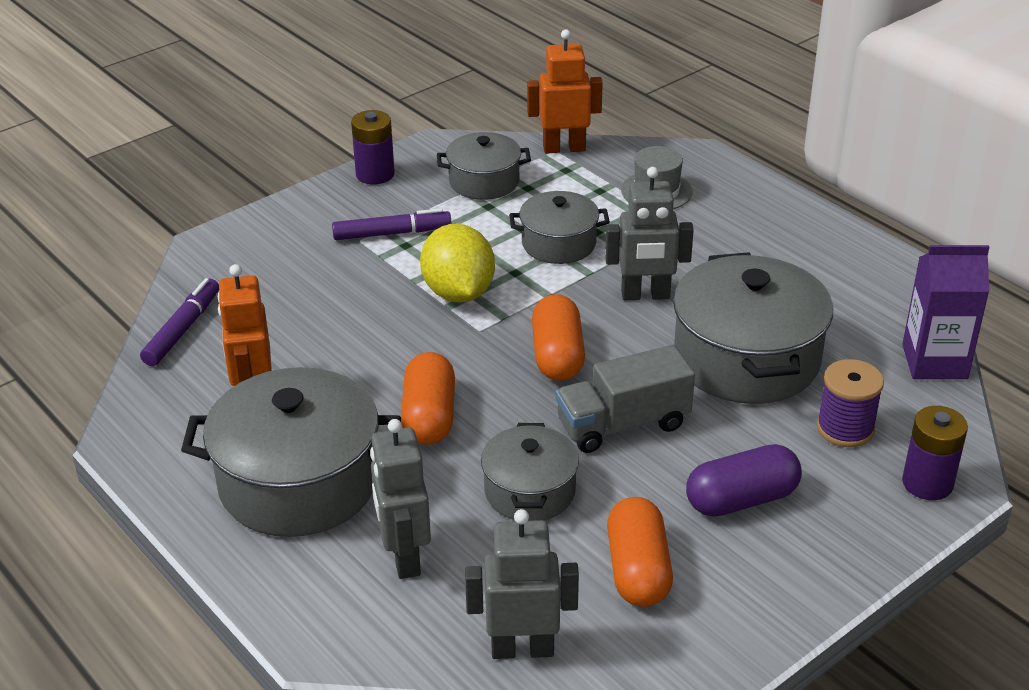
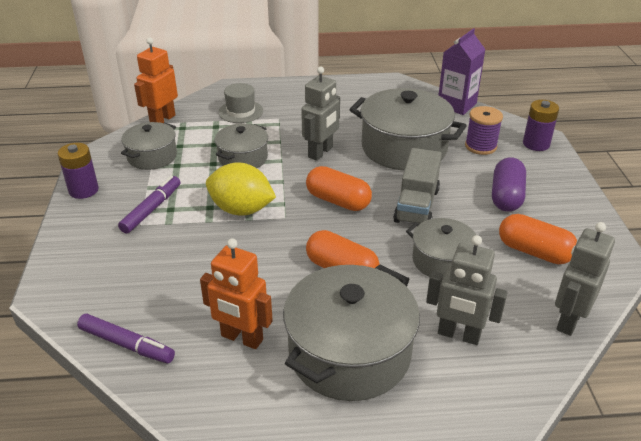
camera: 55 degrees left, 0 degrees up
purple marker [140,278,219,366] -> purple marker turned 150 degrees clockwise [77,314,175,364]

